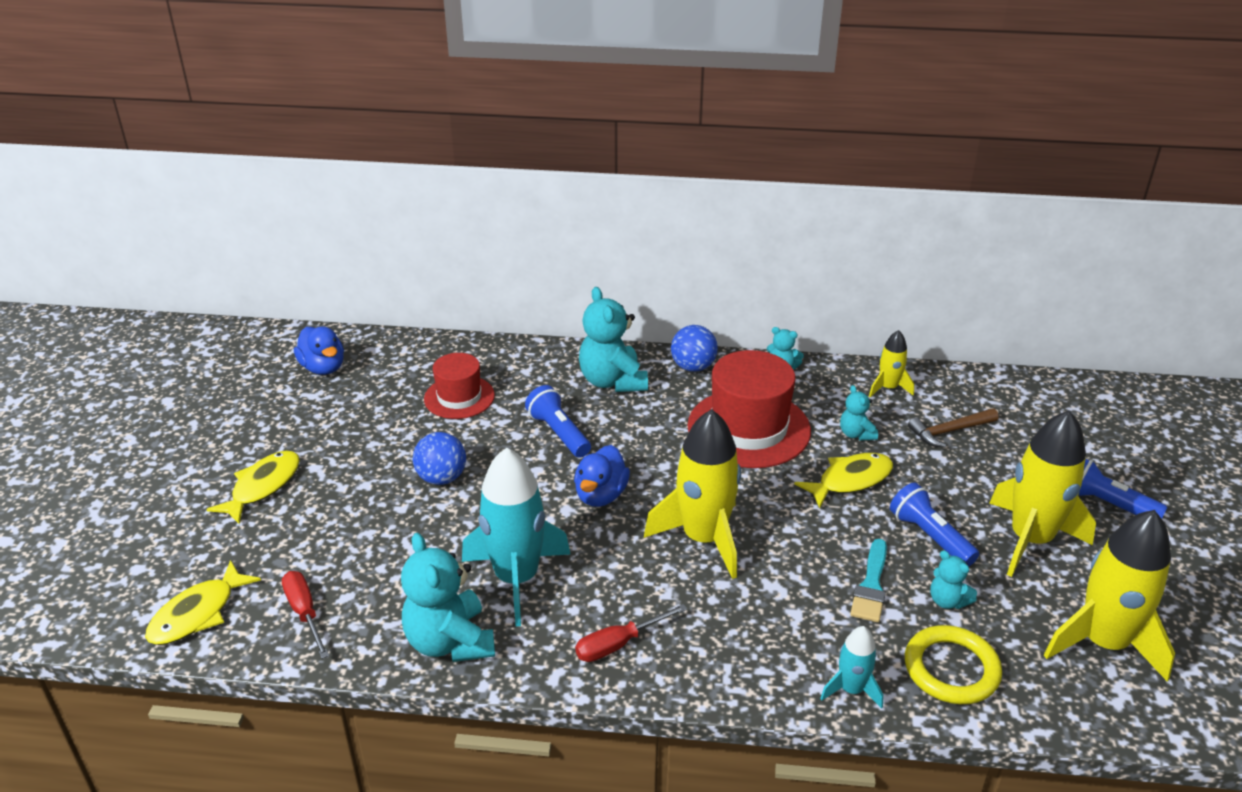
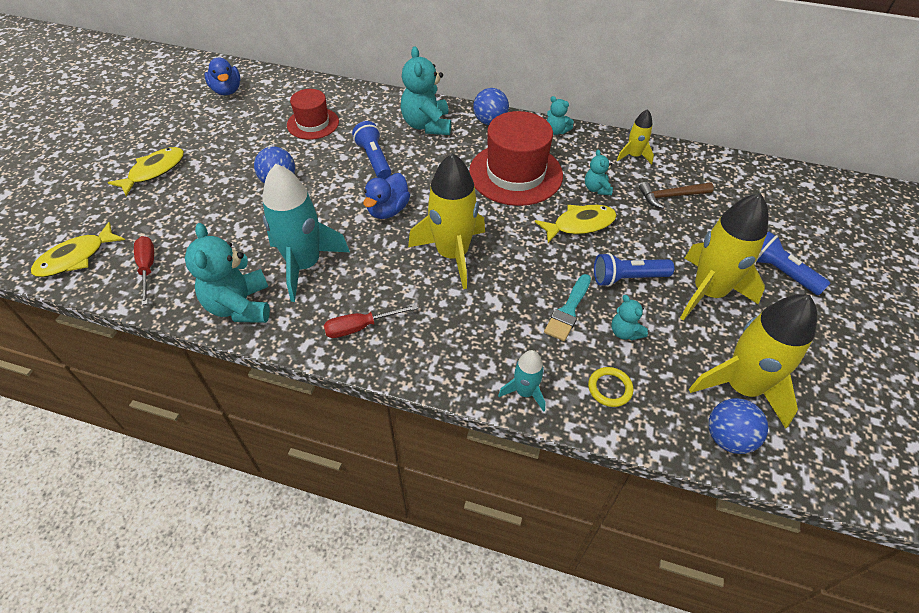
camera: 10 degrees right, 15 degrees up
blue flashlight [890,482,979,567] -> blue flashlight turned 75 degrees counterclockwise [594,253,674,287]
yellow ring [905,625,1002,704] -> yellow ring [588,367,633,407], size x0.59
none -> blue ball [708,398,768,454]

